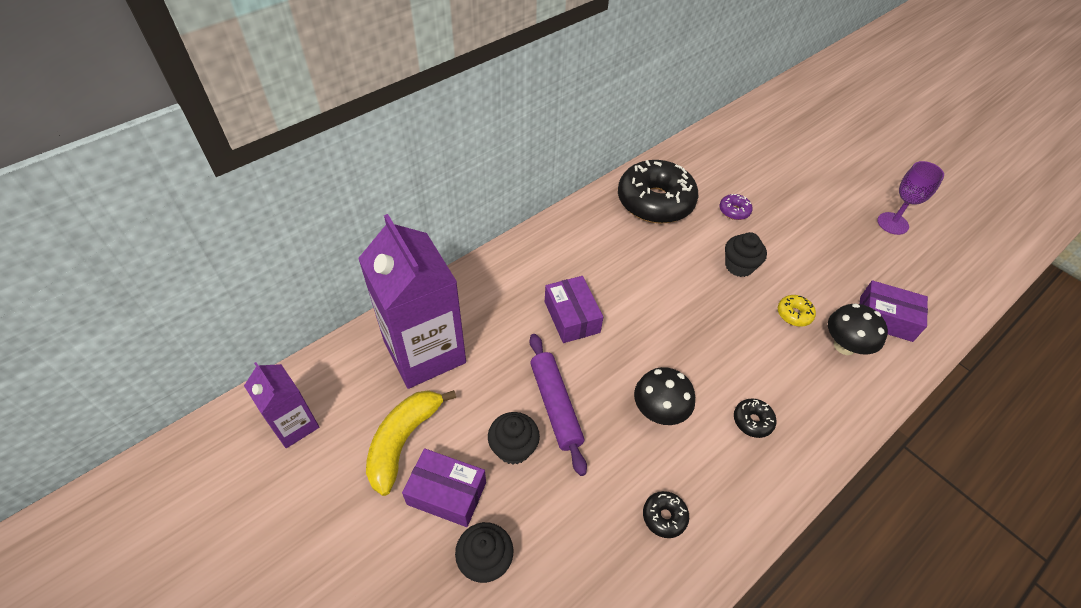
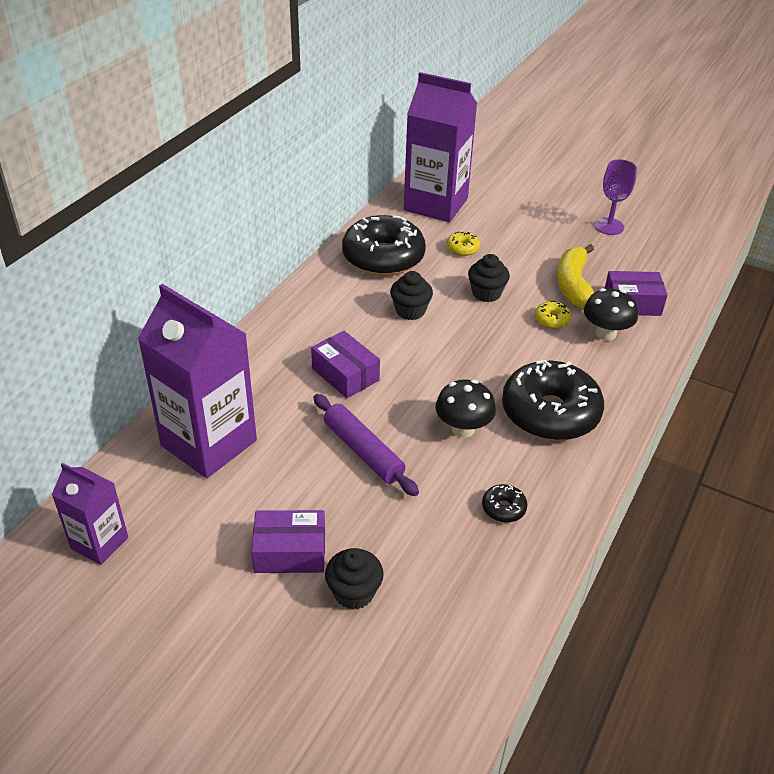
camera: 20 degrees left, 10 degrees down
yellow banana [366,390,456,496] -> yellow banana moved to [557,244,594,308]
black cupcake [488,412,540,465] -> black cupcake moved to [390,271,433,320]
purple donut [719,194,753,220] -> yellow donut [447,232,480,256]
black donut [734,399,777,438] -> black donut [502,360,604,441], size x2.47
none -> purple carton [404,72,477,222]

